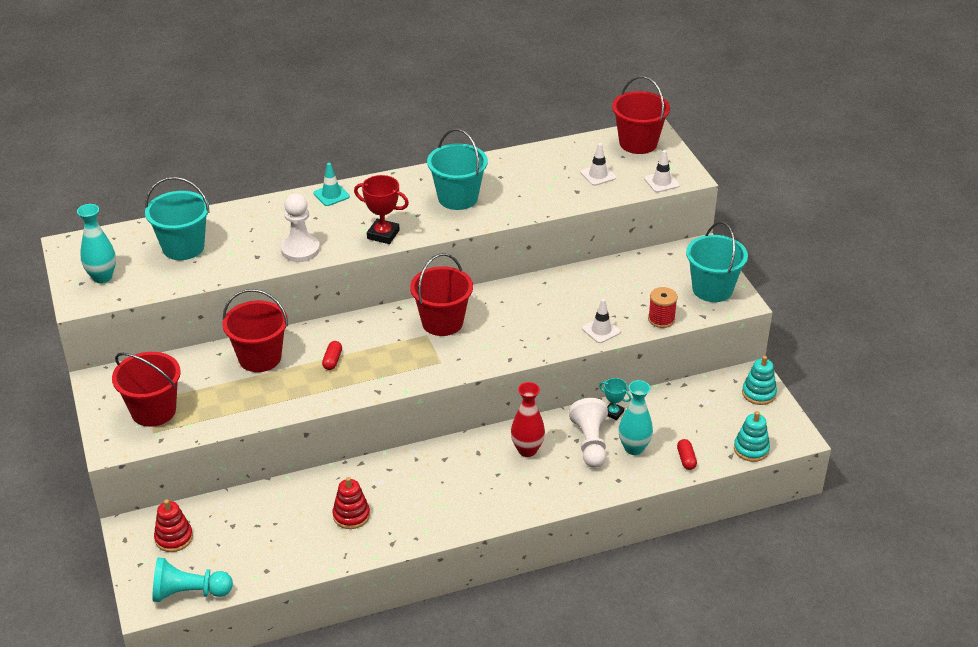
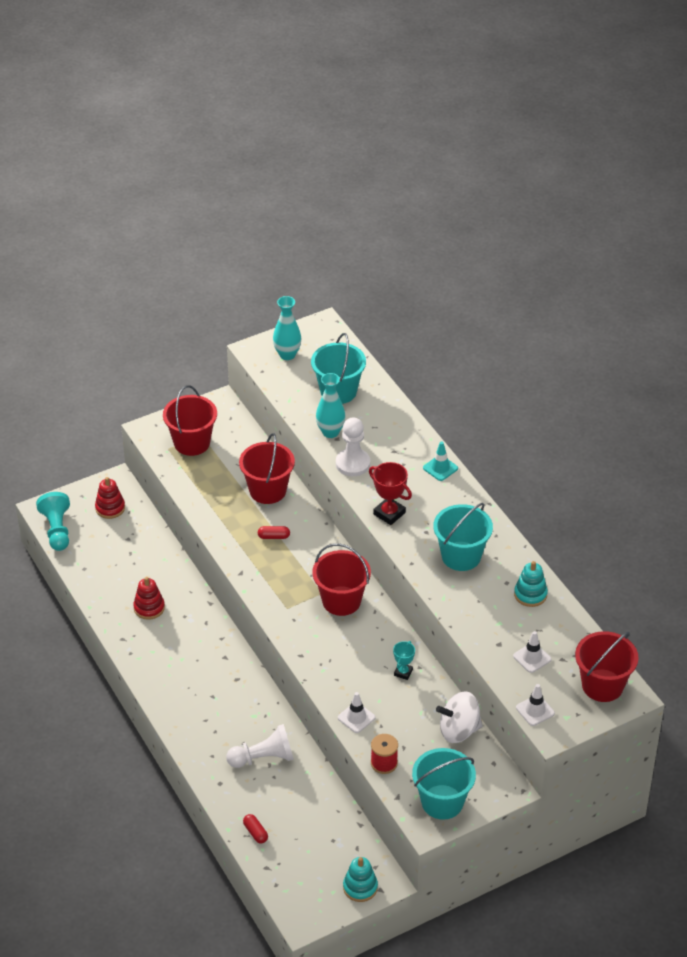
camera: 80 degrees right, 5 degrees up
red trophy [354,175,409,244] -> red trophy turned 60 degrees counterclockwise [369,462,412,525]
red vase [511,382,545,457] -> none
turquoise trophy [599,378,632,420] -> turquoise trophy moved to [393,641,415,680]
turquoise vase [619,380,653,455] -> turquoise vase moved to [316,373,345,438]
red capsule [677,439,697,470] -> red capsule turned 75 degrees clockwise [243,814,268,843]
turquoise stacking toy [734,411,770,462] -> turquoise stacking toy moved to [514,561,548,607]
none -> white spinning top [436,691,483,743]

